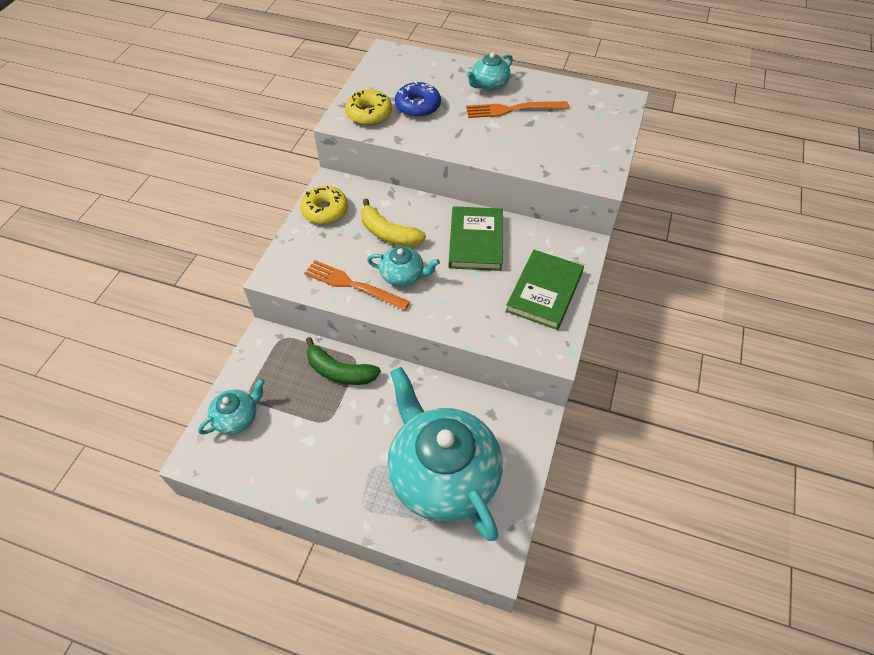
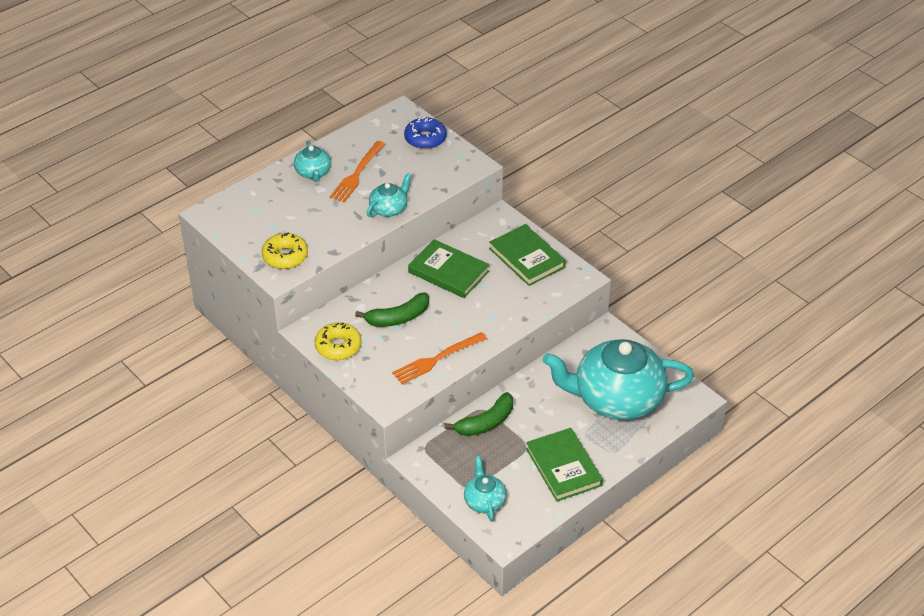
camera: 60 degrees left, 10 degrees down
yellow banana [361,199,426,246] -> green banana [355,292,429,327]
turquoise teapot [367,247,440,287] -> turquoise teapot moved to [367,173,412,217]
blue donut [395,81,441,118] -> blue donut moved to [404,117,447,149]
none -> green book [526,428,603,502]

